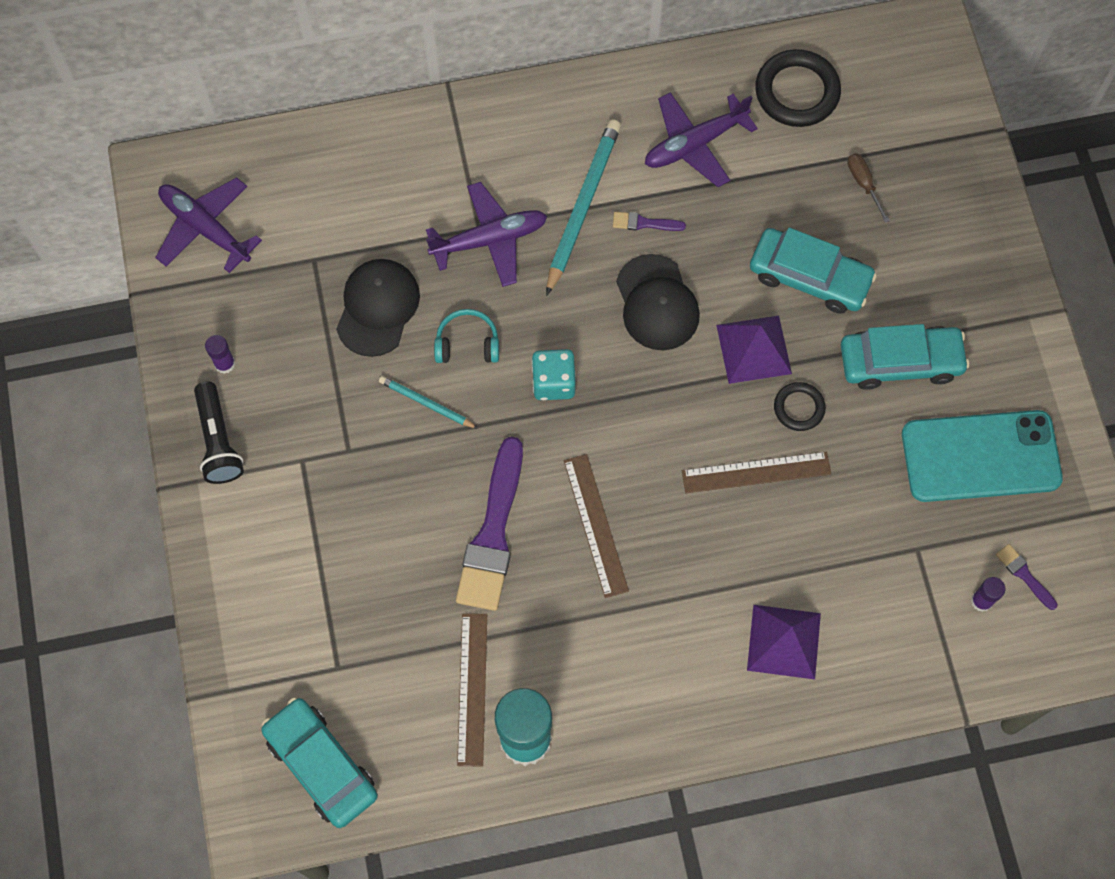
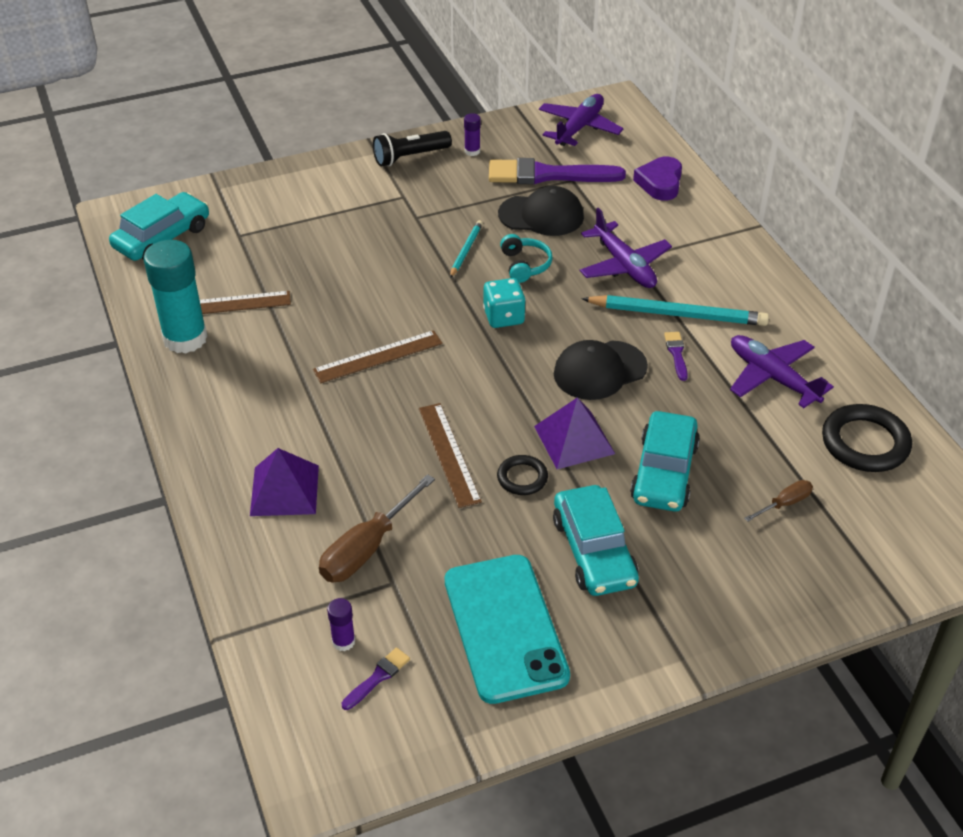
camera: 80 degrees right, 25 degrees down
purple brush [456,436,523,611] -> purple brush moved to [489,158,626,184]
none -> brown screwdriver [319,474,435,582]
none -> purple heart [633,156,682,201]

